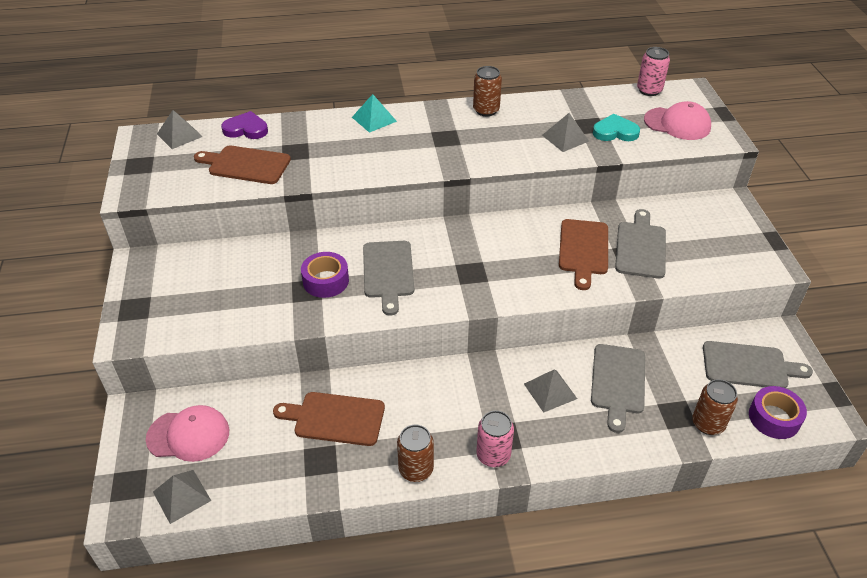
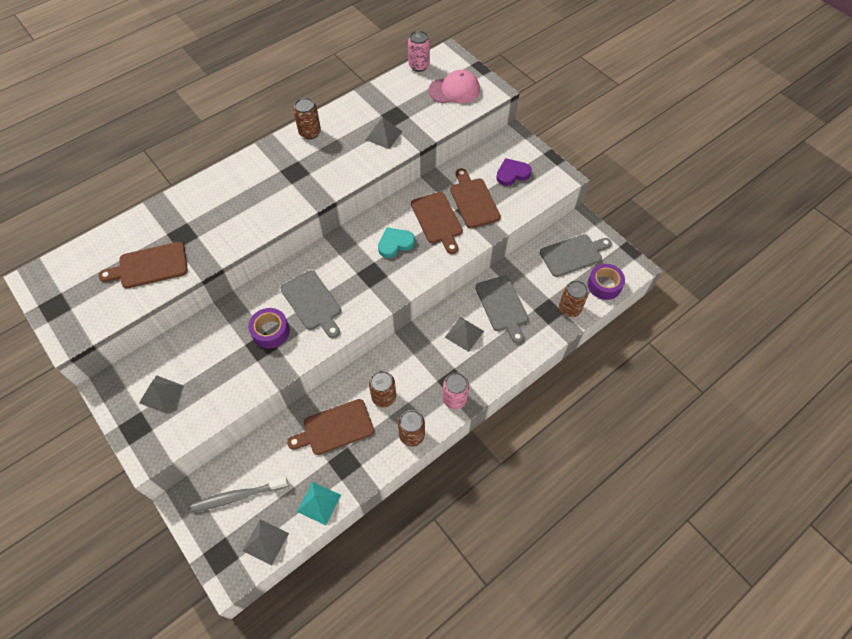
camera: 30 degrees left, 15 degrees up
pink cap [146,405,229,462] -> grey toothbrush [191,477,288,512]
grey pyramid [157,110,203,149] -> grey pyramid moved to [139,375,184,414]
purple heart [221,111,268,139] -> purple heart moved to [496,158,532,186]
turquoise pyramid [352,94,397,133] -> turquoise pyramid moved to [297,482,341,525]
turquoise heart [593,114,640,141] -> turquoise heart moved to [378,227,415,258]
grey cutting board [615,209,666,279] -> brown cutting board [450,168,501,228]
none -> brown can [369,371,396,407]

